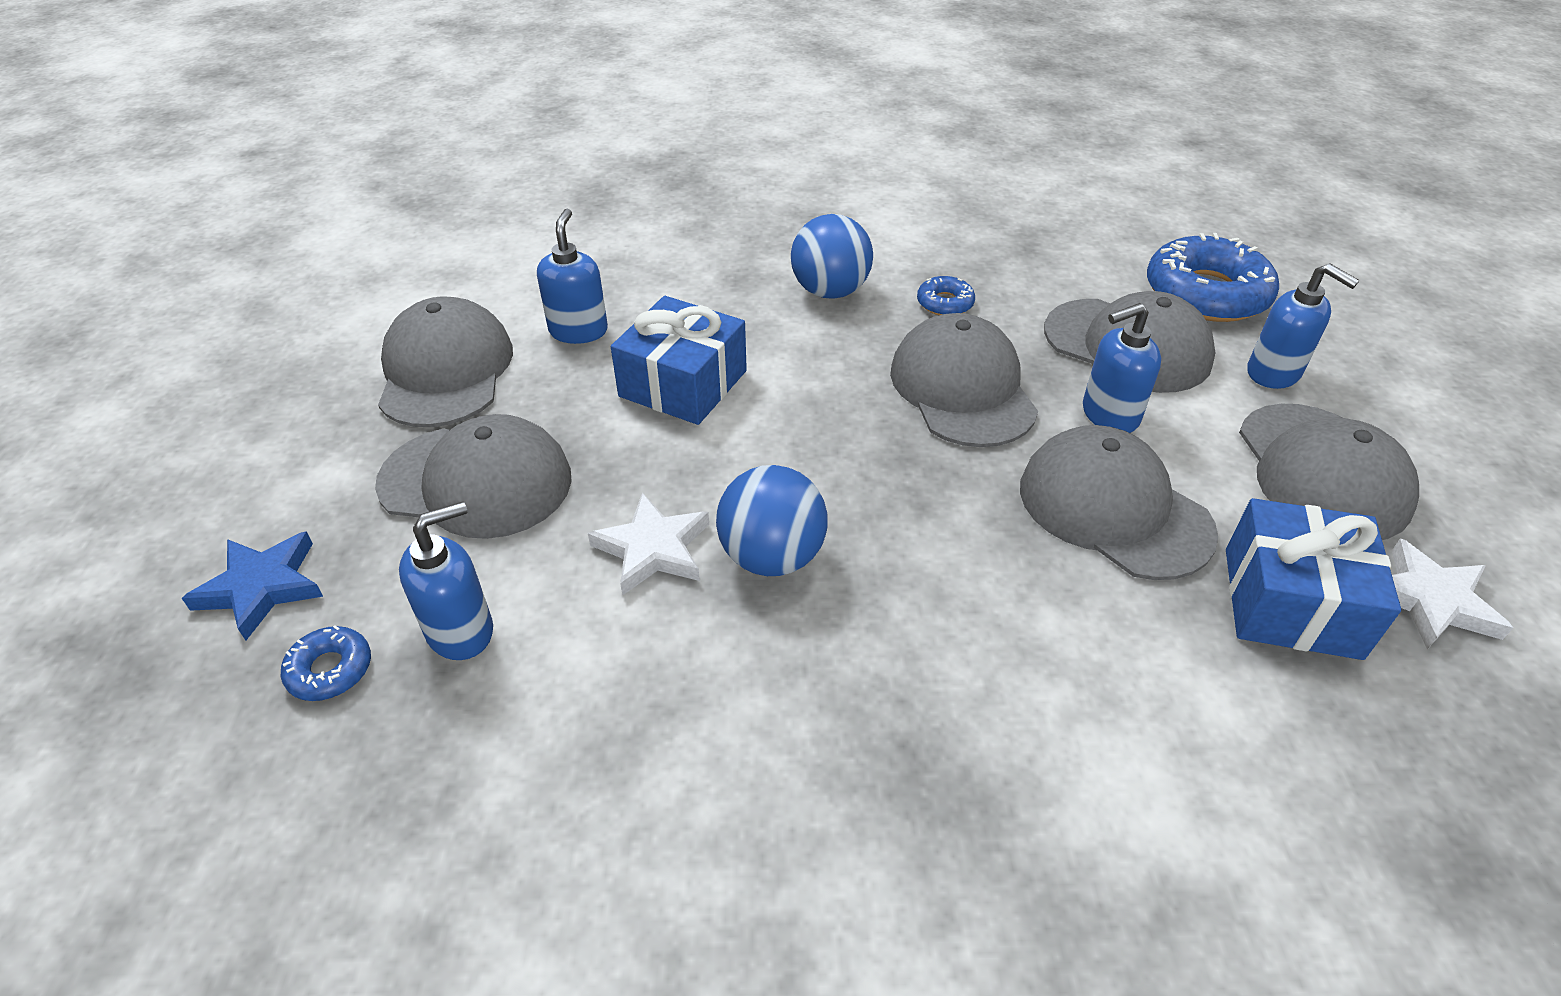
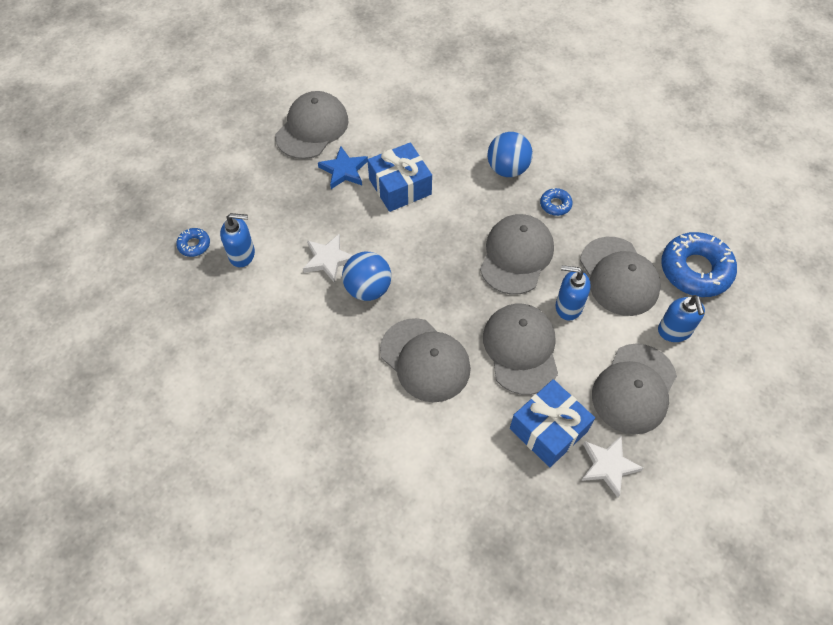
camera: 35 degrees right, 15 degrees up
blue star [182,531,323,641] -> blue star moved to [318,146,368,189]
grey cap [375,414,572,539] -> grey cap moved to [380,318,471,402]
blue soap dispenser [537,209,608,344] -> none

